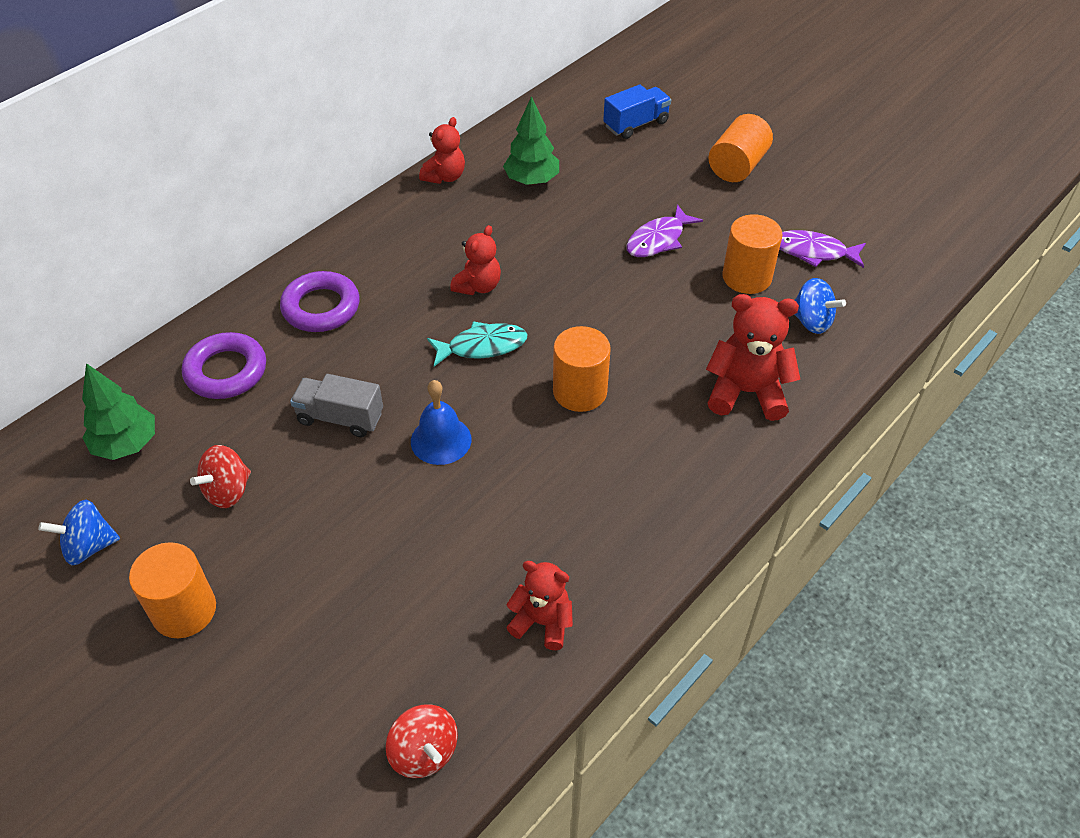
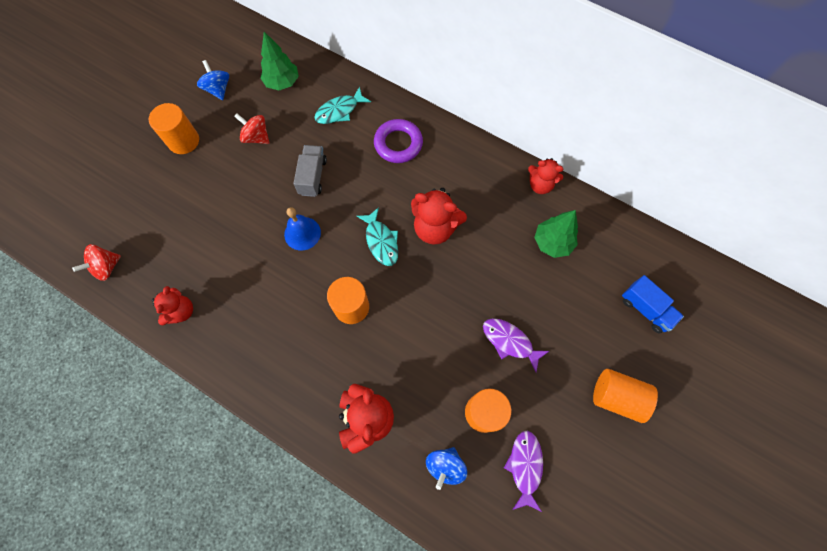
camera: 80 degrees right, 20 degrees up
purple ring [182,332,266,399] -> turquoise fish [314,86,371,124]
red teddy bear [450,225,501,295] -> red teddy bear [411,188,467,245], size x1.56

